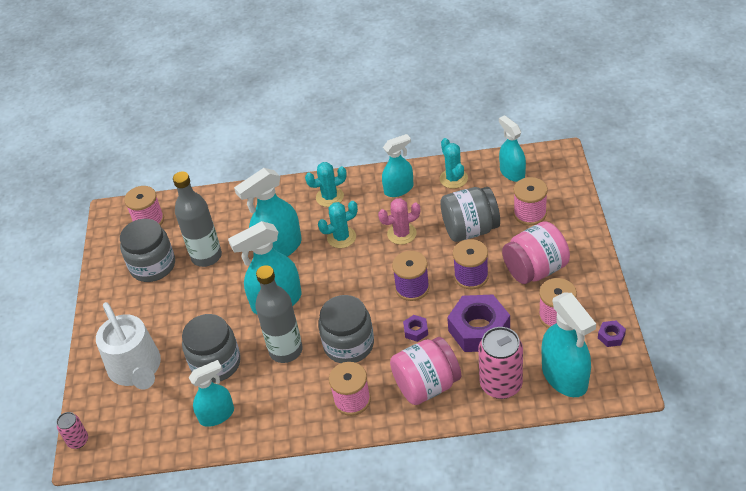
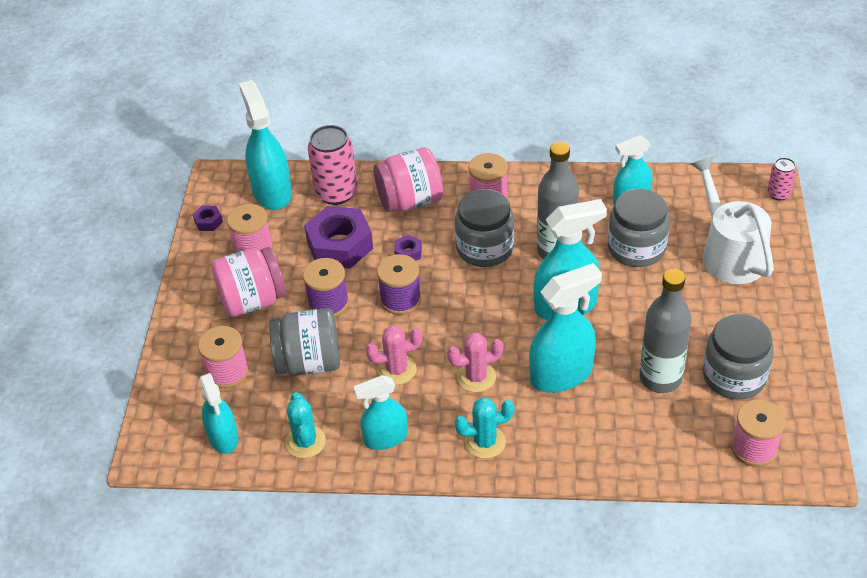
camera: 175 degrees left, 0 degrees up
turquoise cactus [318,201,358,248] -> pink cactus [447,333,504,392]

